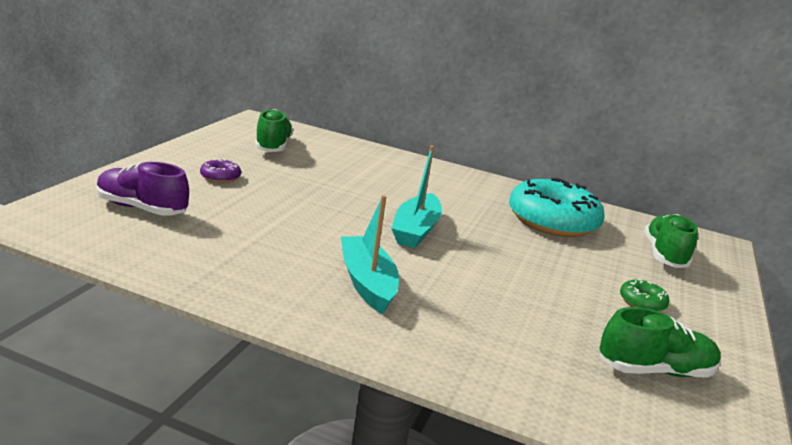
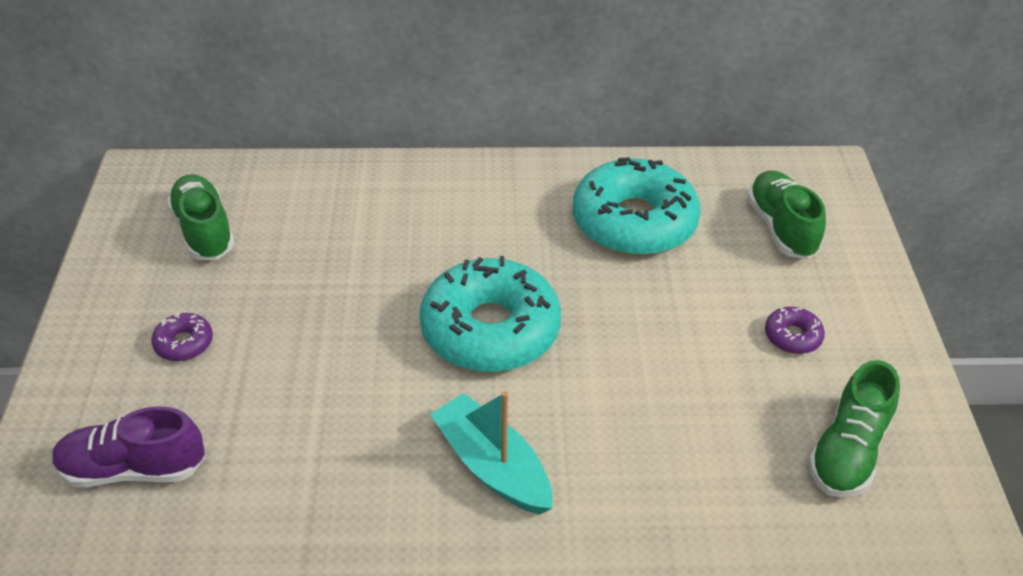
camera: 20 degrees left, 20 degrees up
turquoise boat [391,145,442,248] -> turquoise donut [419,256,561,372]
green shoe [599,307,721,378] -> green shoe turned 150 degrees clockwise [808,360,900,497]
green donut [620,278,670,311] -> purple donut [765,307,825,354]

